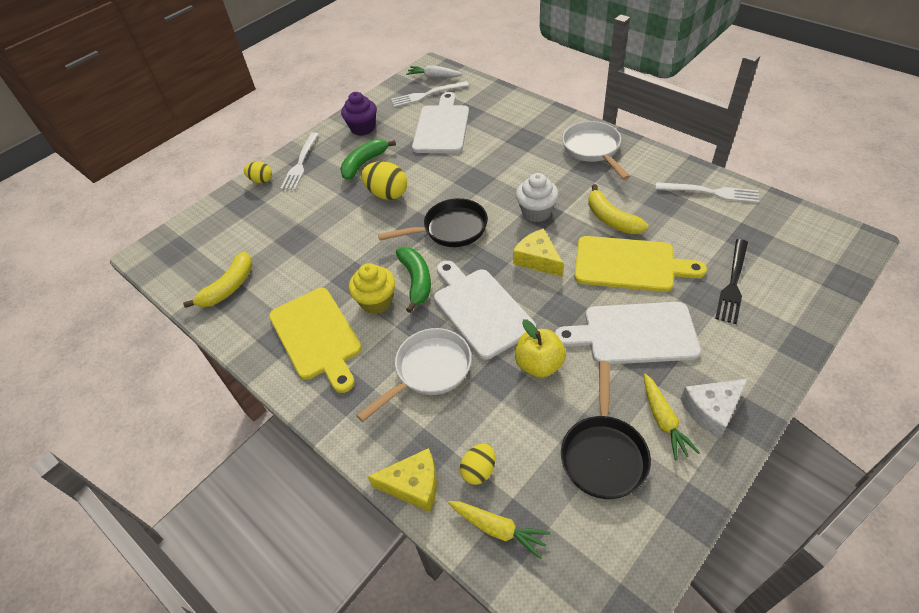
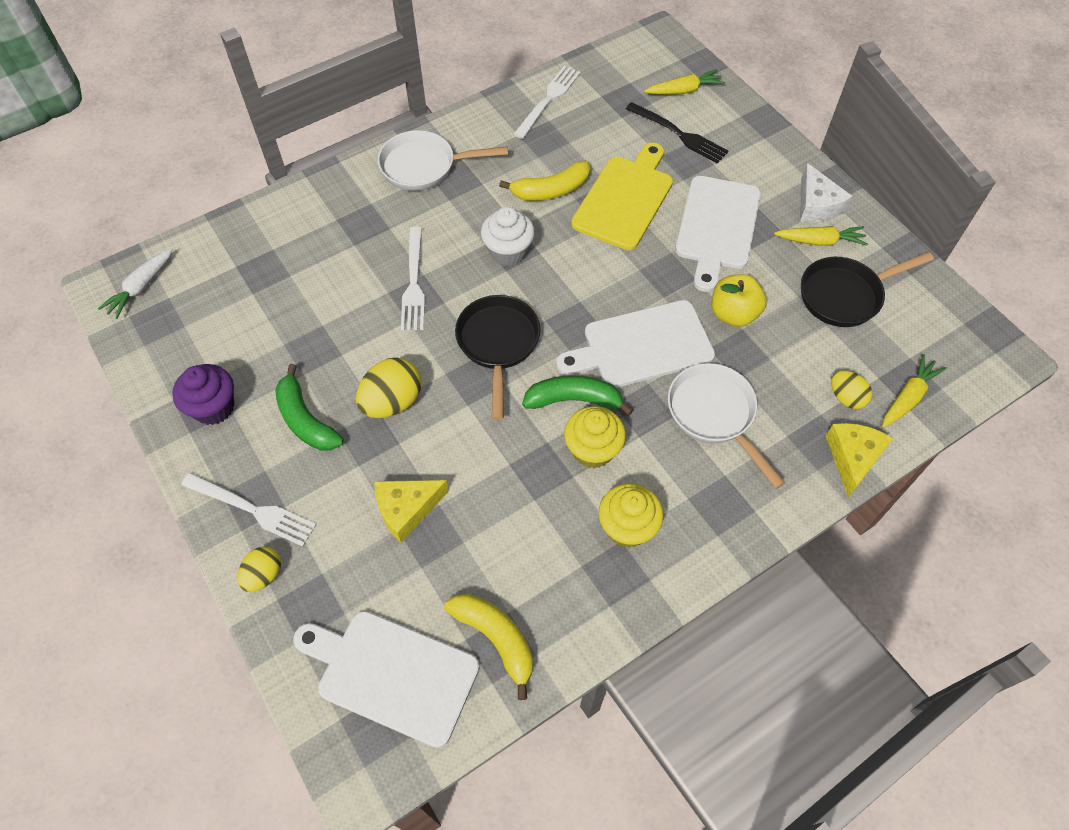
camera: 80 degrees left, 10 degrees up
yellow cutting board [269,288,362,393] -> yellow cupcake [599,483,663,548]
white fork [391,81,469,107] -> white fork moved to [401,227,425,331]
white cutting board [412,92,469,153] -> white cutting board moved to [293,611,480,748]
yellow cheese [513,228,564,277] -> yellow cheese moved to [375,480,449,543]
black pan [561,361,651,499] -> black pan turned 135 degrees clockwise [801,252,934,327]
none -> yellow carrot [644,69,725,95]

